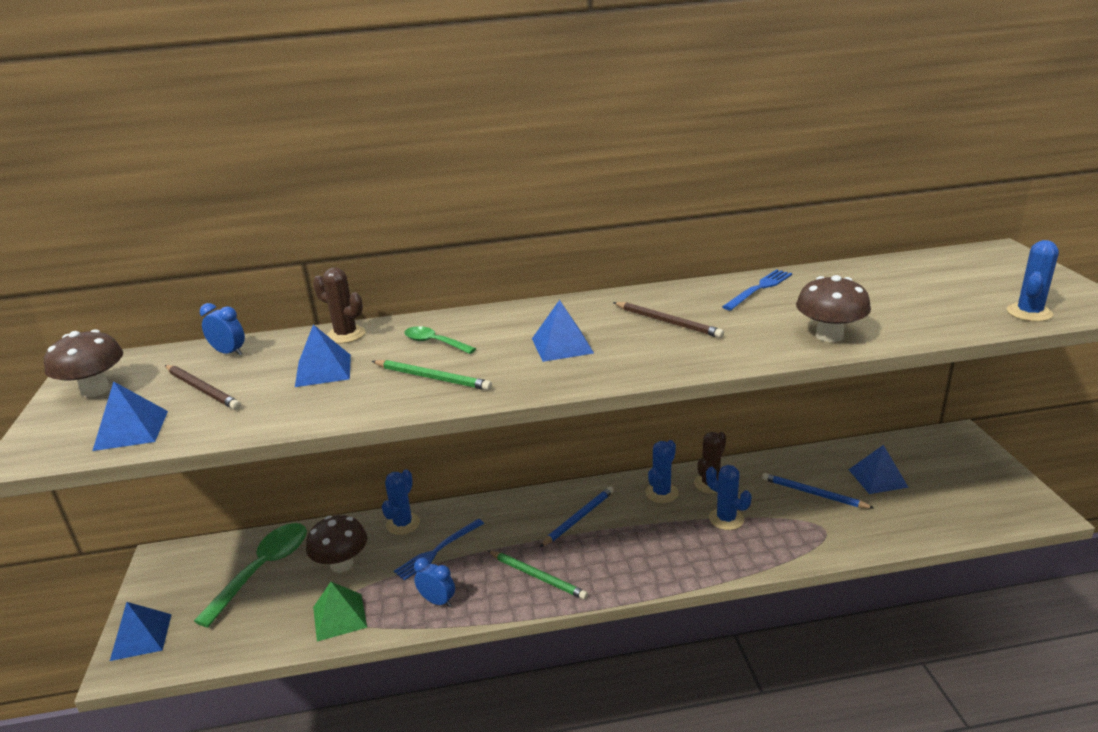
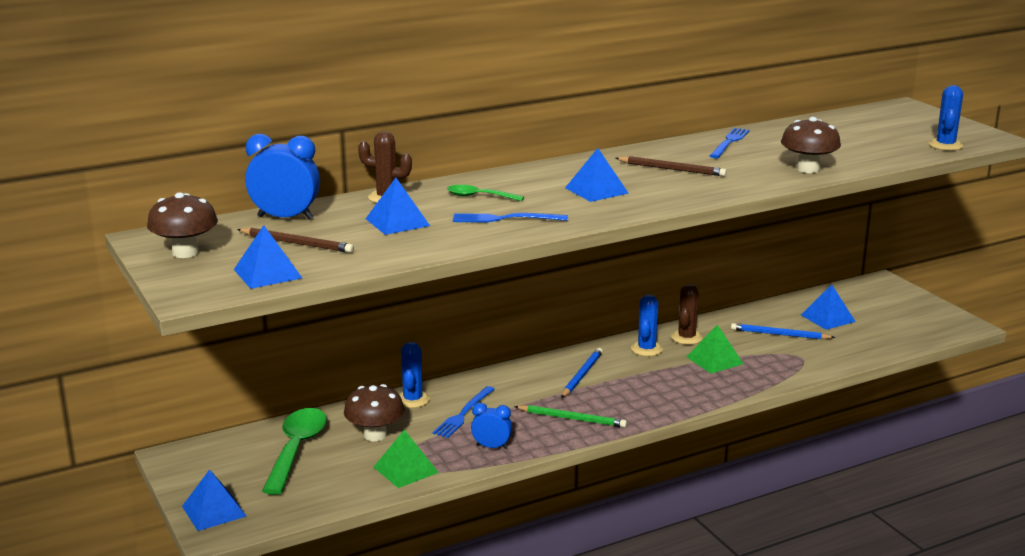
camera: 20 degrees left, 5 degrees down
blue clock [200,303,245,356] -> blue clock [245,134,320,220], size x1.70
green pencil [372,360,492,391] -> blue fork [453,213,568,223]
blue cactus [706,465,751,530] -> green pyramid [686,325,744,373]

